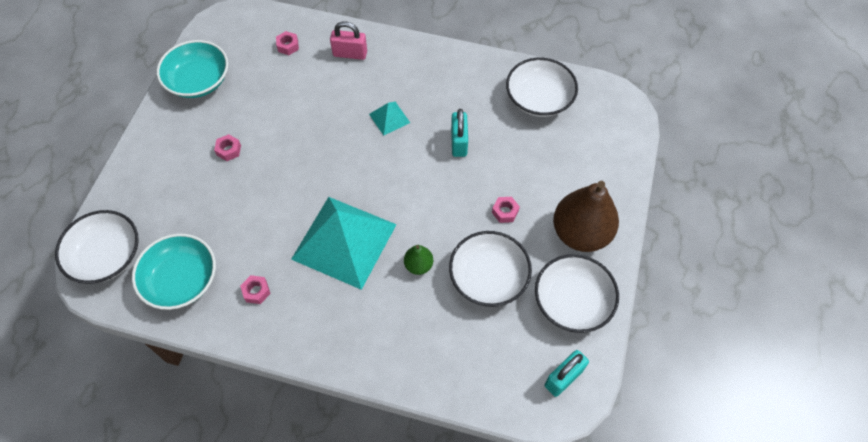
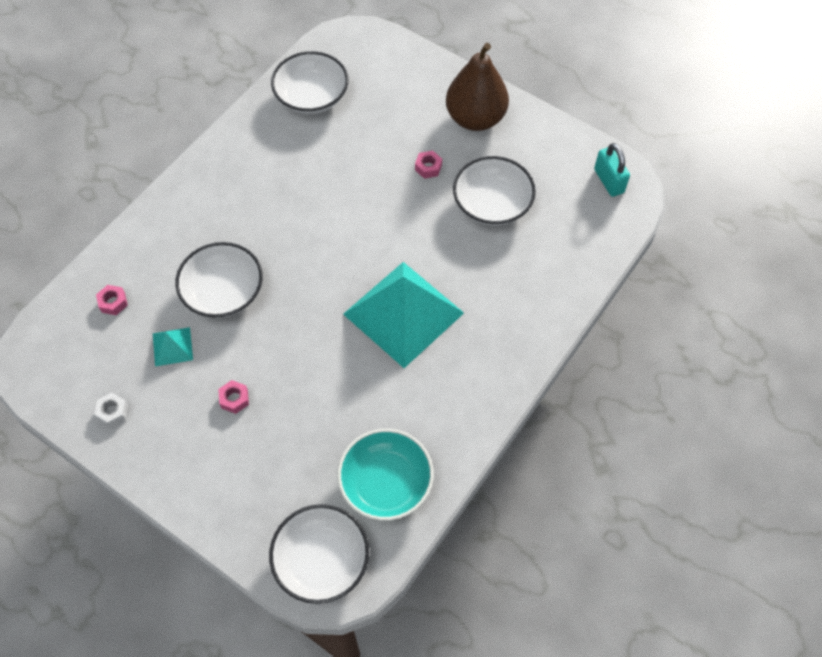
camera: 70 degrees left, 0 degrees up
turquoise bowl [157,40,228,98] -> white nut [94,393,128,427]
pink nut [240,275,271,304] -> none
pink padlock [330,21,367,60] -> none
turquoise pyramid [369,102,410,136] -> turquoise pyramid moved to [153,327,193,367]
green pear [404,245,433,275] -> none
turquoise padlock [451,109,468,157] -> none
white bowl [535,254,619,333] -> white bowl moved to [175,242,263,318]

